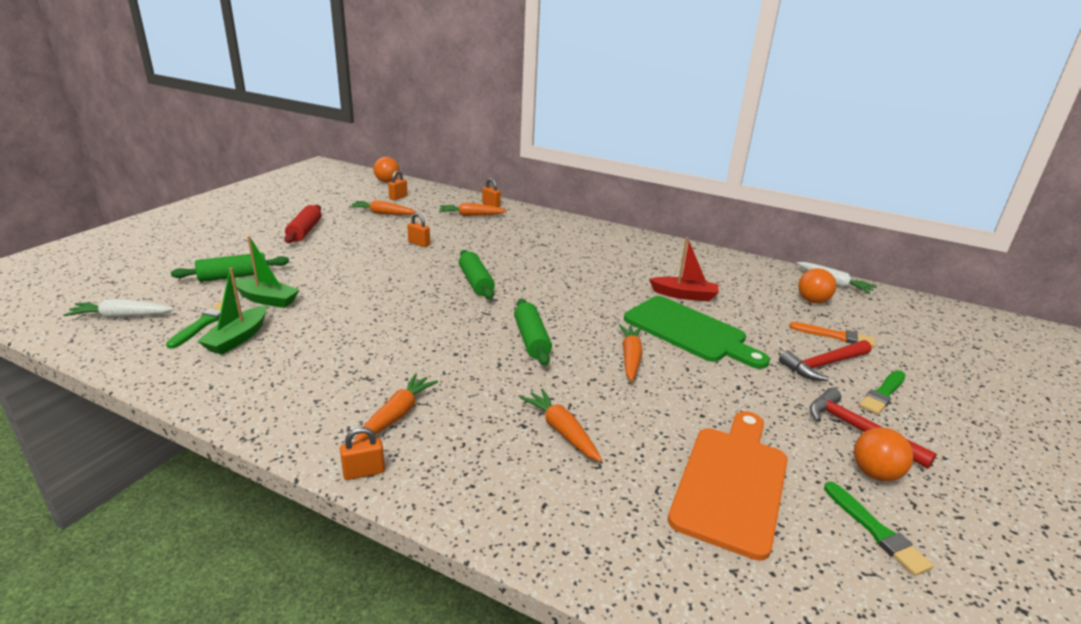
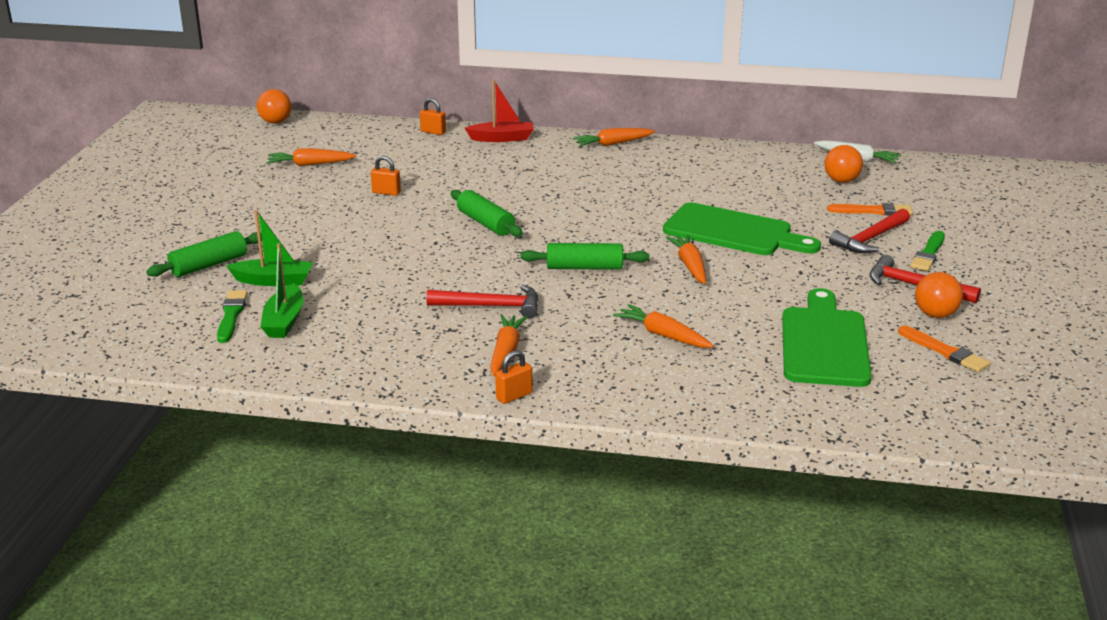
camera: 15 degrees left, 0 degrees up
white carrot [64,299,174,318] -> none
red rolling pin [284,205,321,243] -> none
orange padlock [388,170,408,200] -> none
orange carrot [439,203,507,216] -> orange carrot moved to [573,128,655,147]
green rolling pin [514,299,552,366] -> green rolling pin turned 60 degrees counterclockwise [520,243,649,270]
red boat [649,237,719,301] -> red boat moved to [465,79,534,142]
orange cutting board [668,411,788,561] -> green cutting board [782,288,872,387]
green brush [824,482,933,576] -> orange brush [898,326,990,372]
none -> red hammer [426,285,538,319]

